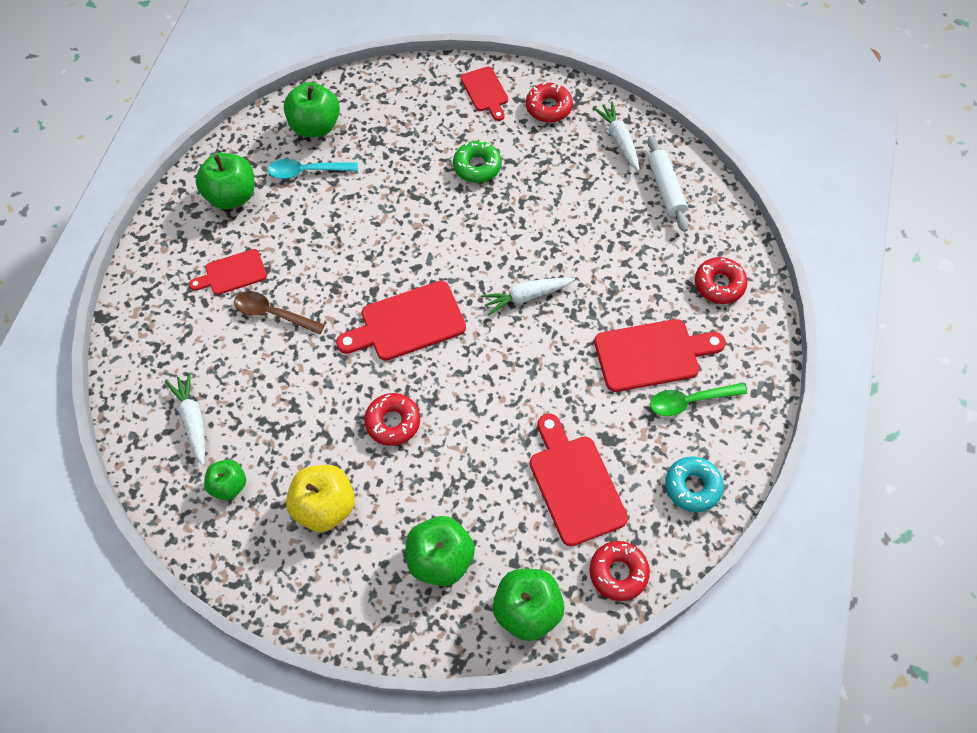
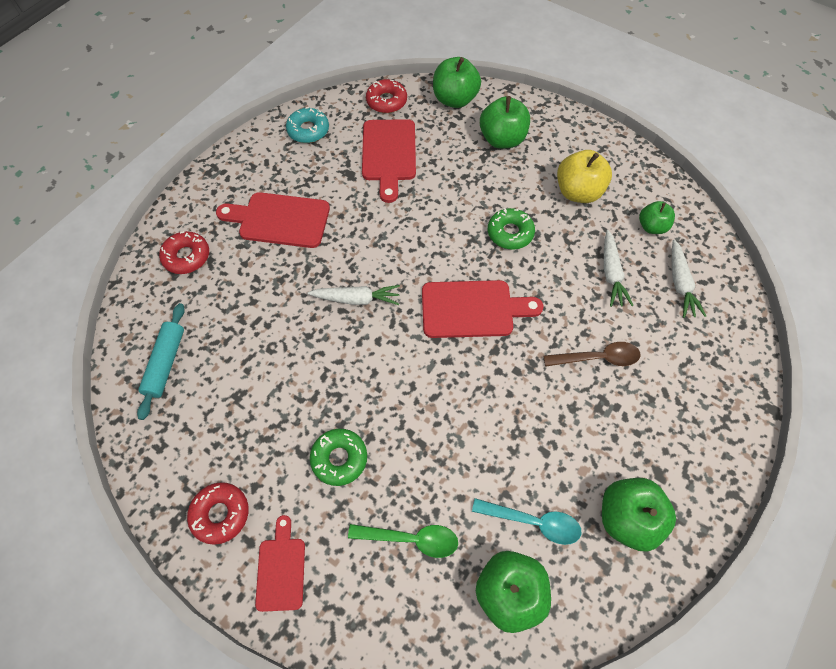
camera: 160 degrees left, 0 degrees up
red cutting board [189,249,267,295] -> none
brown spoon [234,291,325,335] -> brown spoon turned 45 degrees counterclockwise [543,342,640,367]
red donut [364,393,420,446] -> green donut [488,208,535,250]
white carrot [593,102,639,171] -> white carrot moved to [604,230,634,307]
white rolling pin [647,136,689,232] -> turquoise rolling pin [137,303,185,420]
green spoon [650,383,747,416] -> green spoon moved to [348,524,458,558]

